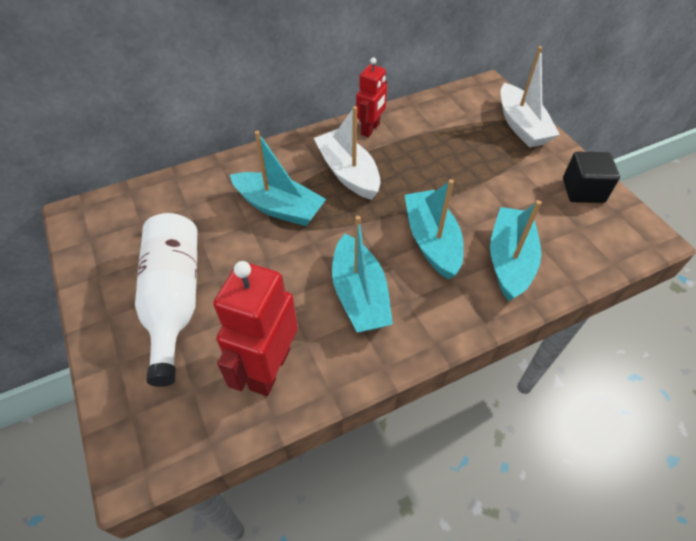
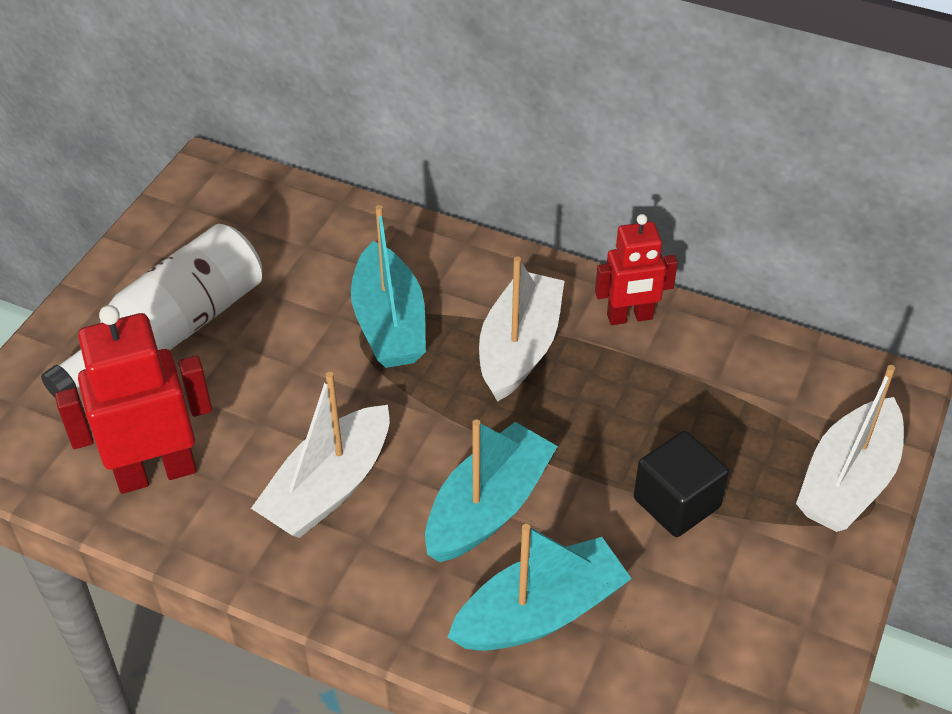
camera: 50 degrees right, 5 degrees down
turquoise boat [332,216,393,332] -> white boat [251,372,390,538]
black cube [563,152,620,203] -> black cube moved to [634,431,729,537]

